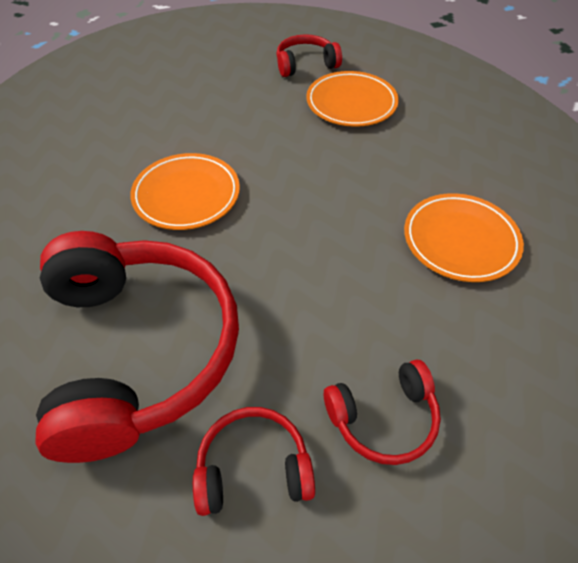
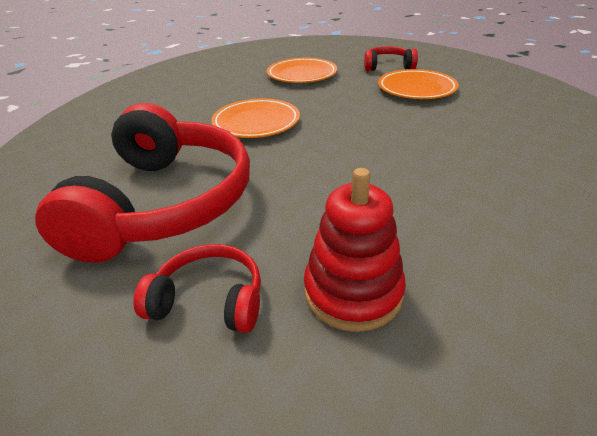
camera: 20 degrees right, 15 degrees down
red headphones [324,359,441,465] -> red stacking toy [304,168,406,332]
orange plate [404,193,524,282] -> orange plate moved to [267,58,337,83]

